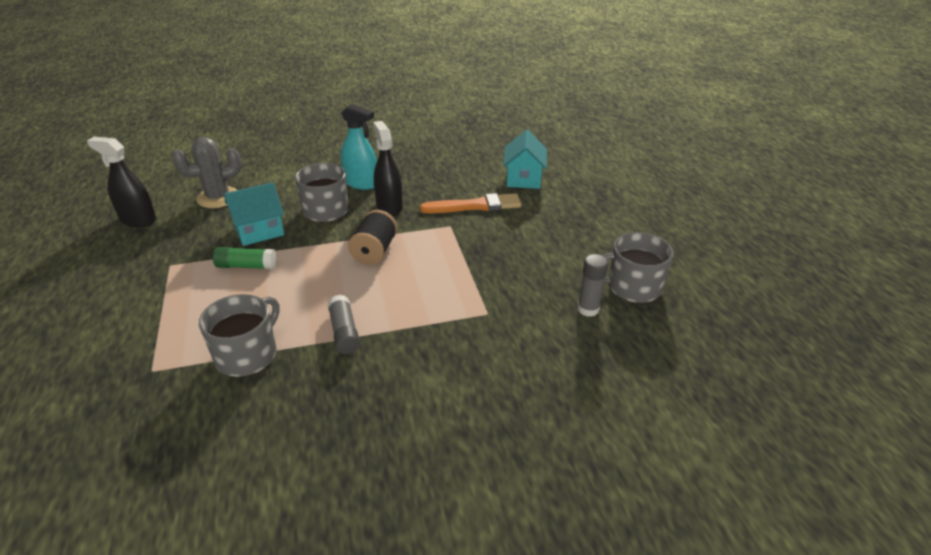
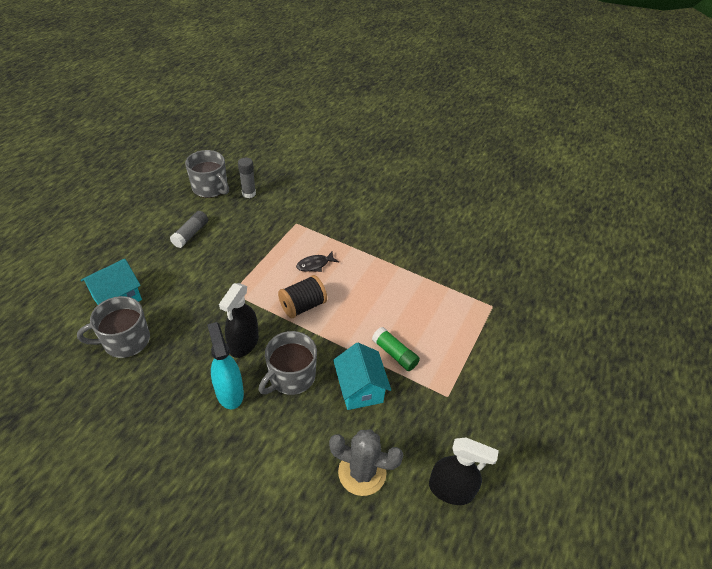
camera: 140 degrees left, 10 degrees up
black spray bottle [87,137,156,227] -> black spray bottle turned 45 degrees counterclockwise [429,438,499,505]
grey mug [199,294,280,377] -> grey mug moved to [77,296,150,358]
turquoise house [224,182,284,246] -> turquoise house turned 60 degrees clockwise [333,343,391,410]
grey glue stick [328,295,360,354] -> grey glue stick moved to [170,211,208,248]
orange brush [420,193,521,213] -> none
none -> black fish [296,252,339,272]

